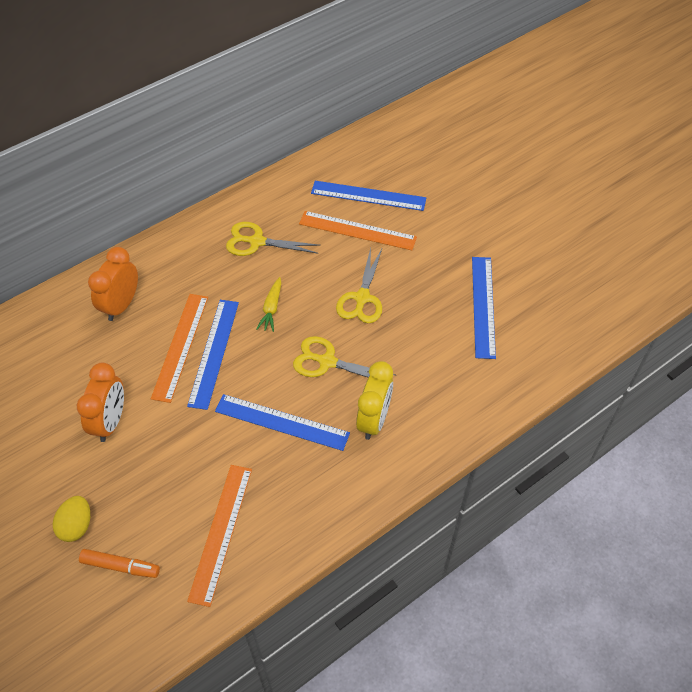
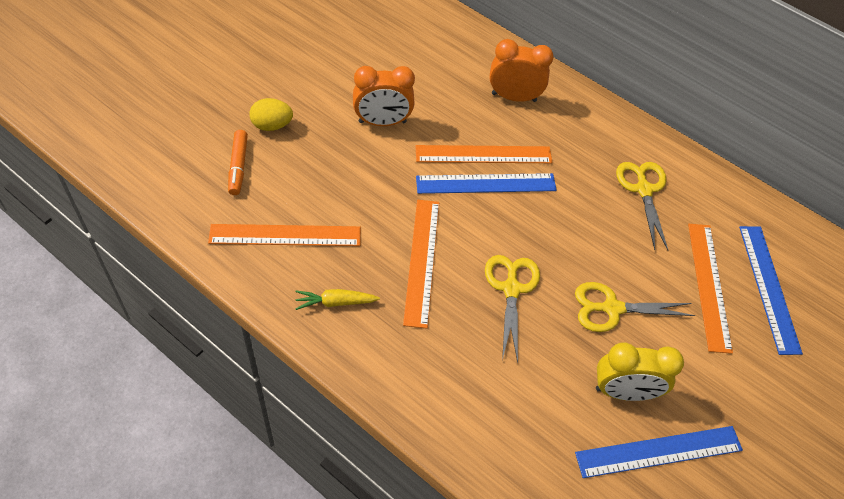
camera: 70 degrees right, 0 degrees up
blue ruler [215,394,350,451] -> orange ruler [403,200,439,329]
yellow carrot [256,277,281,332] -> yellow carrot moved to [295,289,380,310]
yellow clock [356,361,393,440] -> yellow clock moved to [596,342,684,401]

